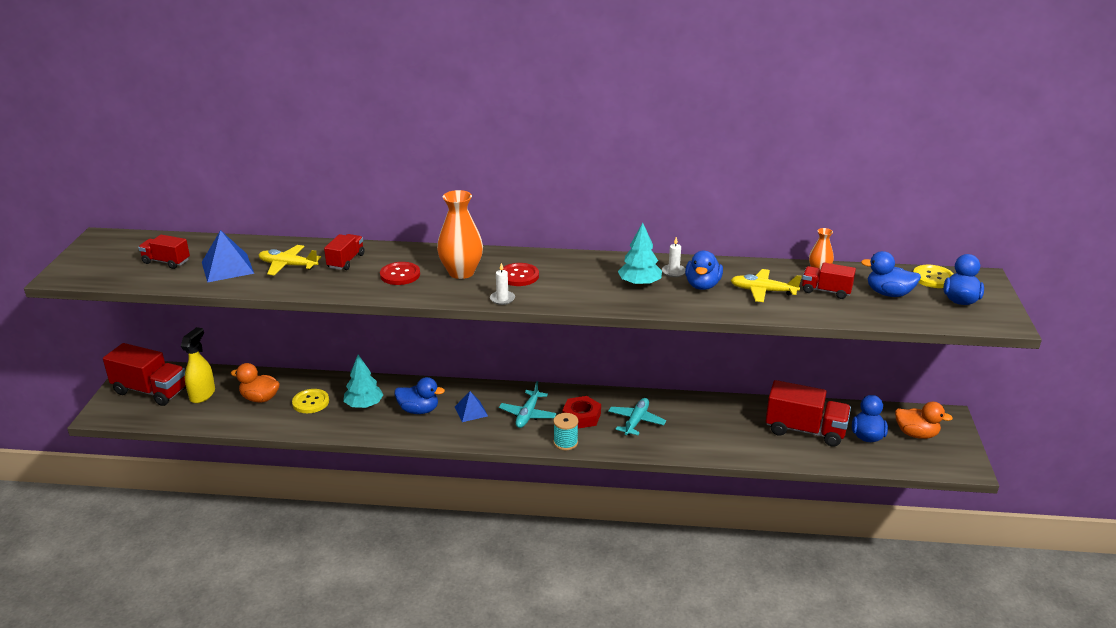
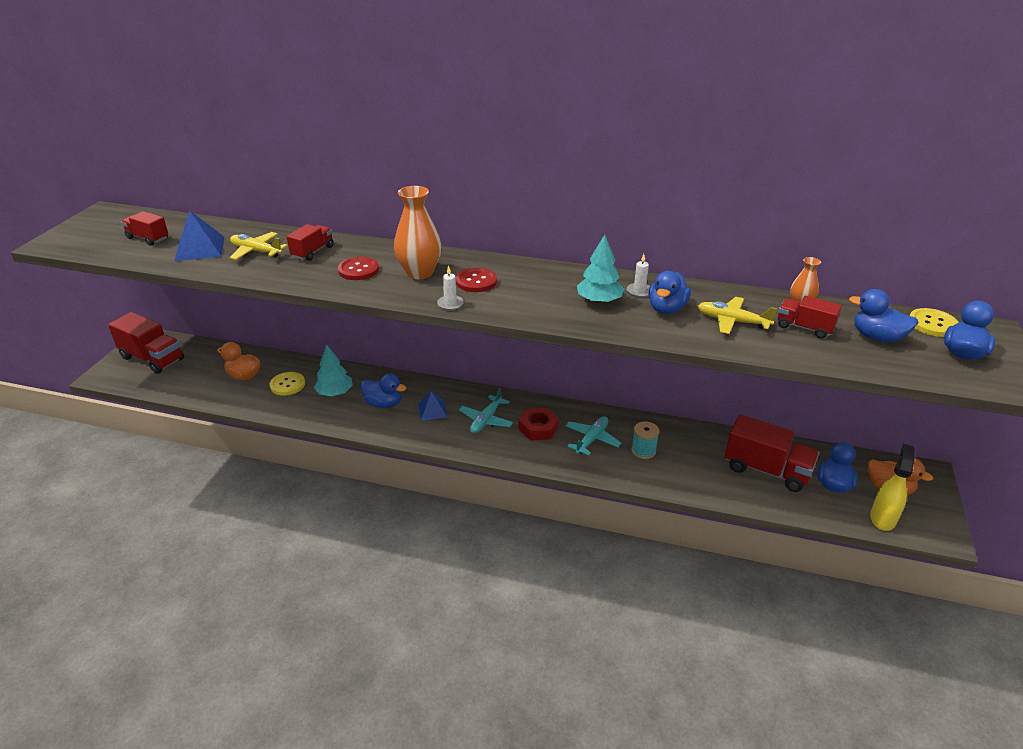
camera: 10 degrees right, 5 degrees up
yellow spray bottle [181,327,215,403] -> yellow spray bottle moved to [870,444,914,531]
turquoise spool [553,413,578,450] -> turquoise spool moved to [631,421,659,459]

